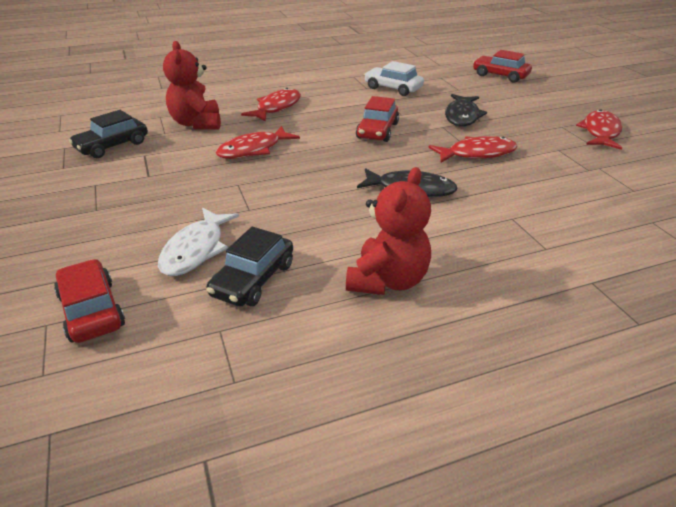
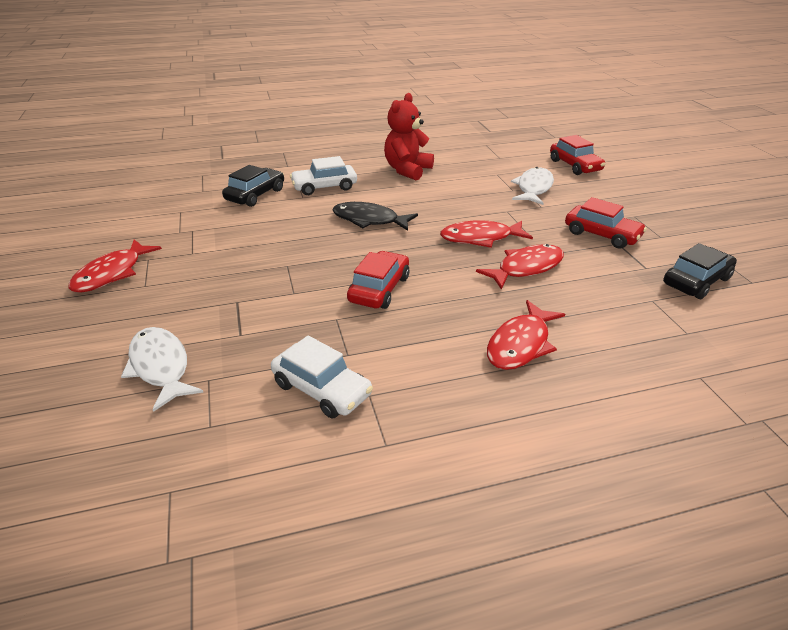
camera: 175 degrees left, 0 degrees up
red teddy bear [163,41,221,130] -> none
black car [207,226,293,307] -> black car moved to [222,165,284,207]
red fish [429,136,518,163] -> red fish moved to [440,220,533,248]
black fish [445,94,487,126] -> none
red car [473,50,532,83] -> red car moved to [565,197,647,249]
none -> white fish [121,327,204,412]
none -> white car [290,156,357,195]

